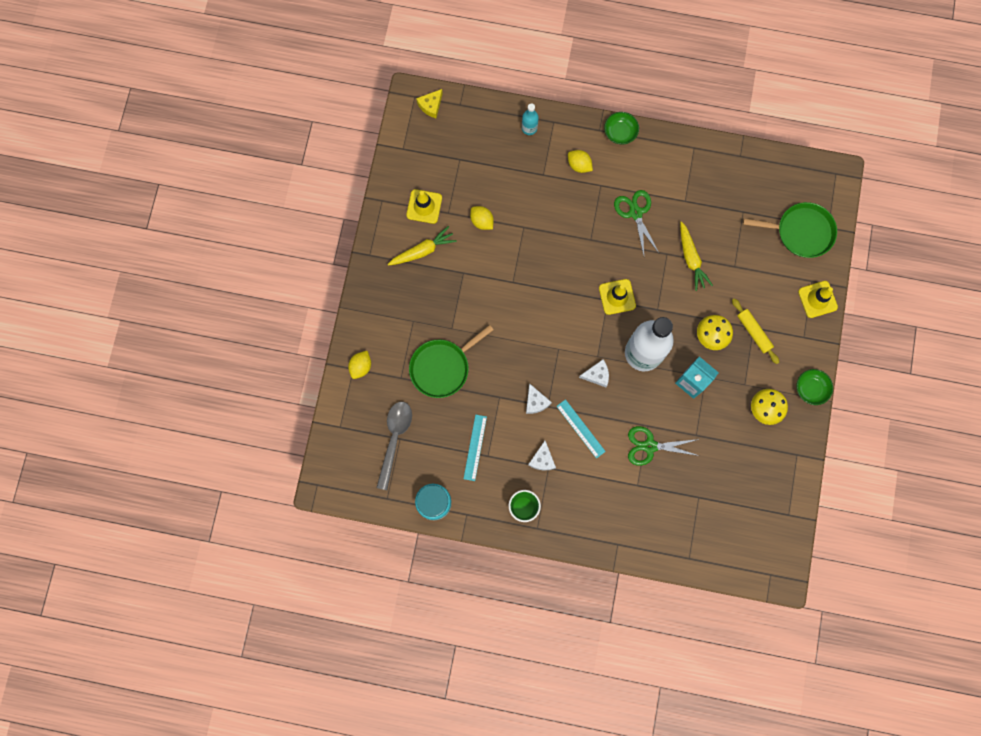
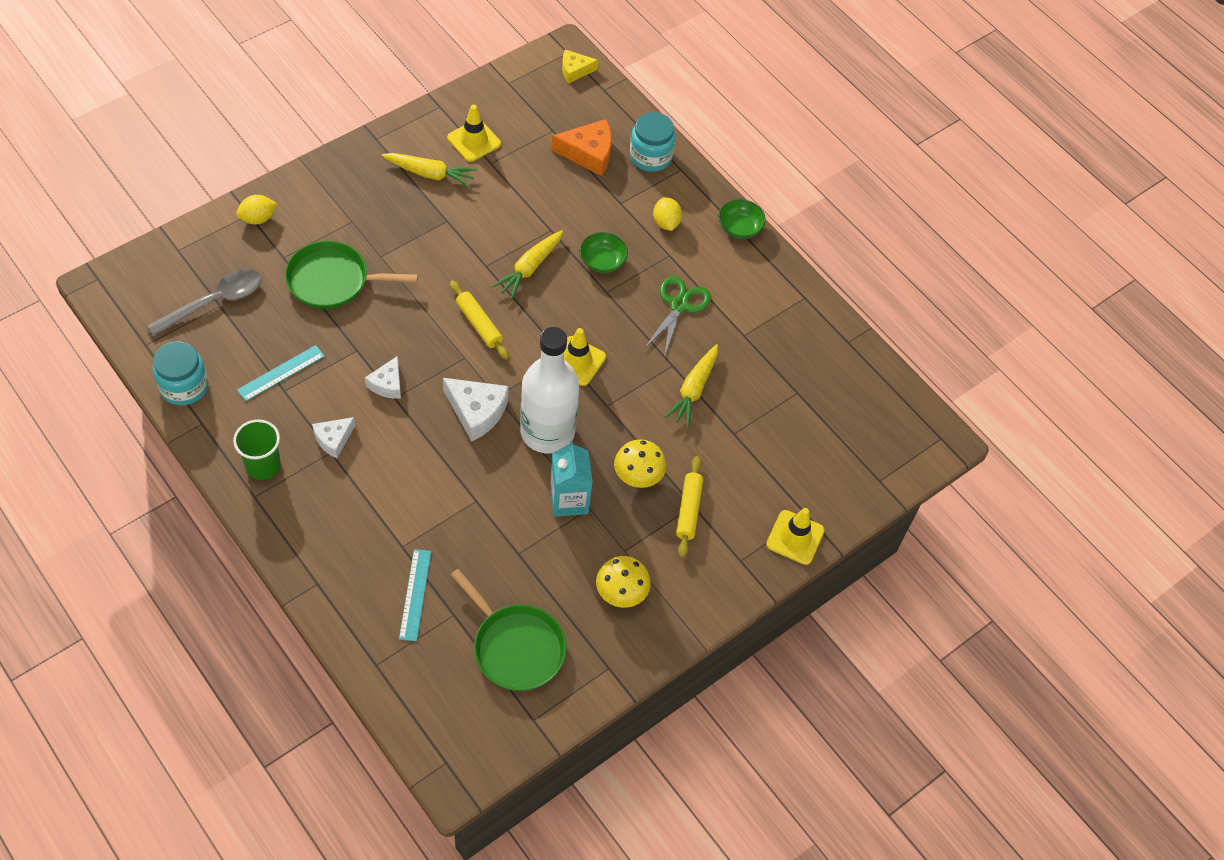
camera: 35 degrees right, 20 degrees down
yellow lemon [470,206,494,230] -> none
turquoise bottle [522,103,539,135] -> turquoise jar [630,112,675,172]
turquoise ruler [556,399,606,459] -> turquoise ruler moved to [399,549,431,641]
white cheese [579,359,609,387] -> white cheese [443,378,508,442], size x1.60
green scissors [628,426,699,466] -> none
green pan [743,202,837,258] -> green pan moved to [451,569,567,691]
green bowl [796,369,833,405] -> green bowl moved to [579,232,628,273]
none -> yellow rolling pin [450,280,509,360]
none -> yellow carrot [492,230,563,299]
none -> orange cheese [551,119,612,176]

